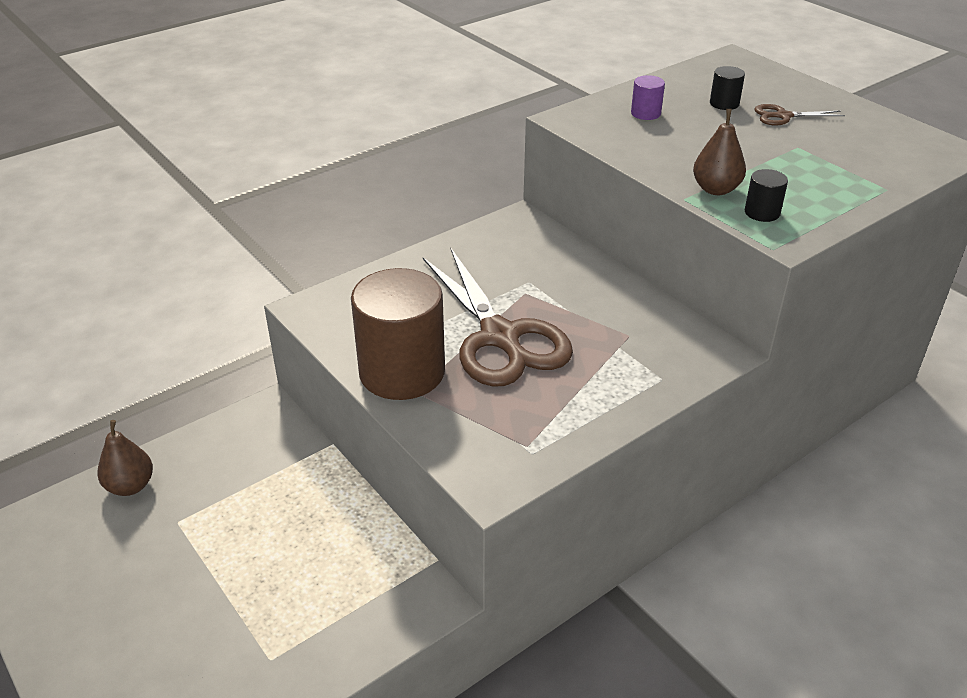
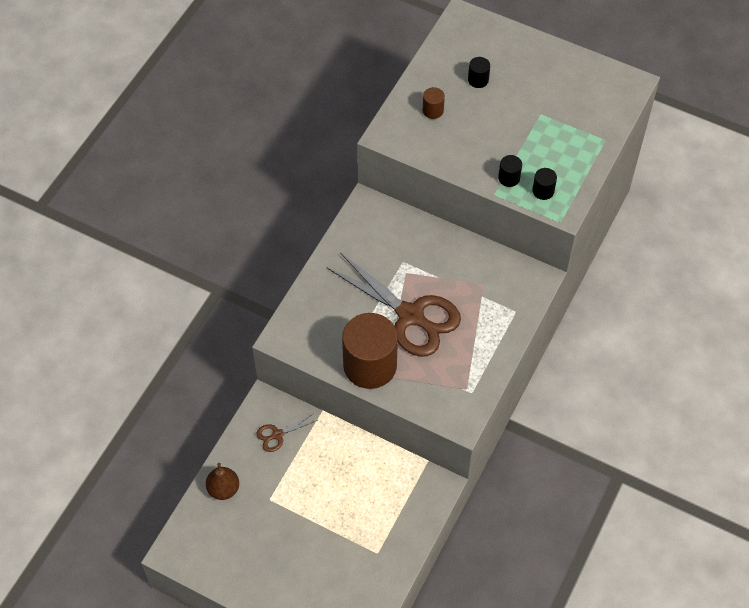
camera: 25 degrees left, 20 degrees up
purple cylinder [631,75,665,120] -> brown cylinder [423,87,445,119]
brown pear [693,109,746,195] -> black cylinder [498,155,522,187]
brown scissors [754,104,845,125] -> brown scissors moved to [256,413,318,452]

